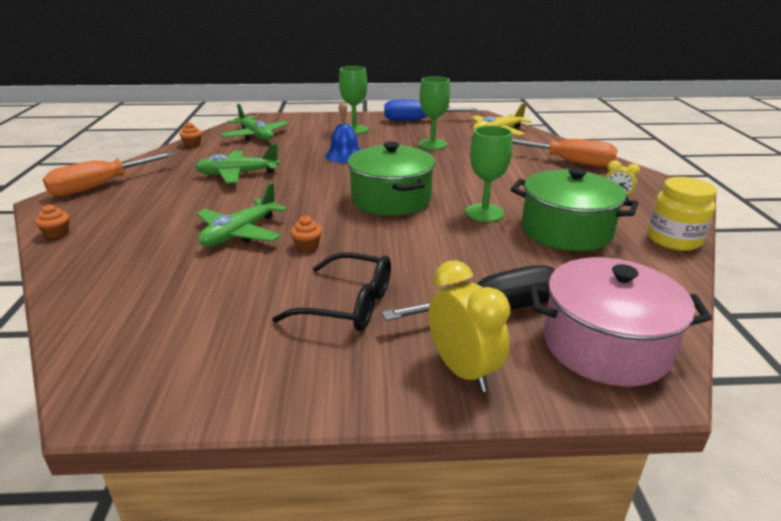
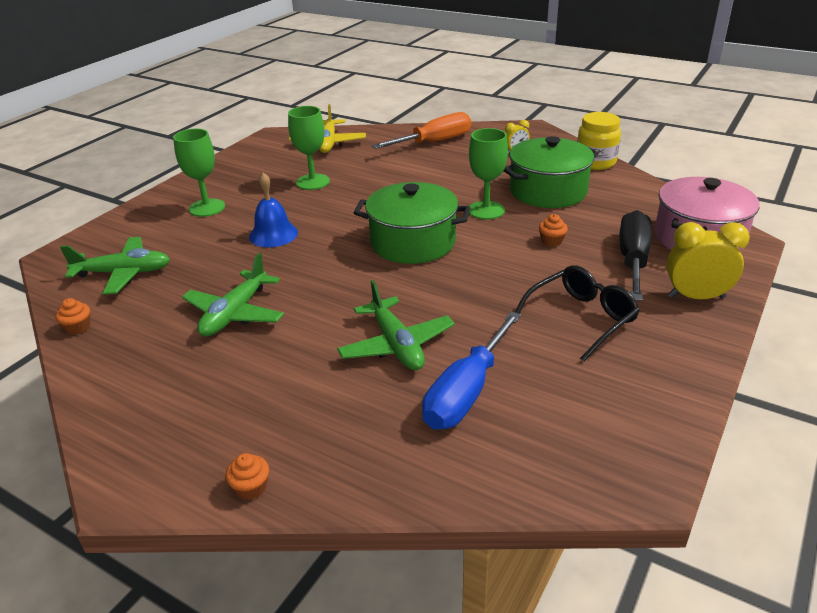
camera: 55 degrees left, 5 degrees up
orange screwdriver [43,152,175,197] -> none
orange cupcake [290,216,322,251] -> orange cupcake moved to [539,214,568,247]
blue screwdriver [384,100,478,121] -> blue screwdriver moved to [422,311,521,430]

